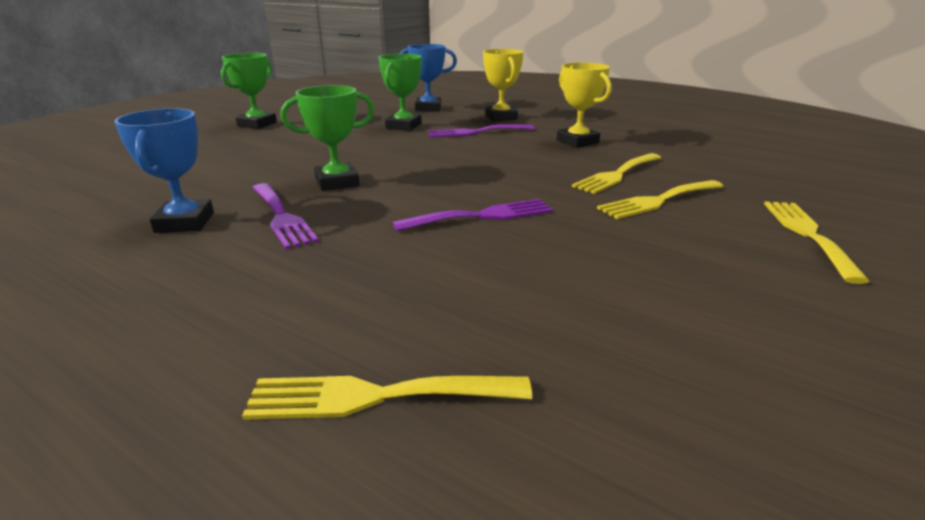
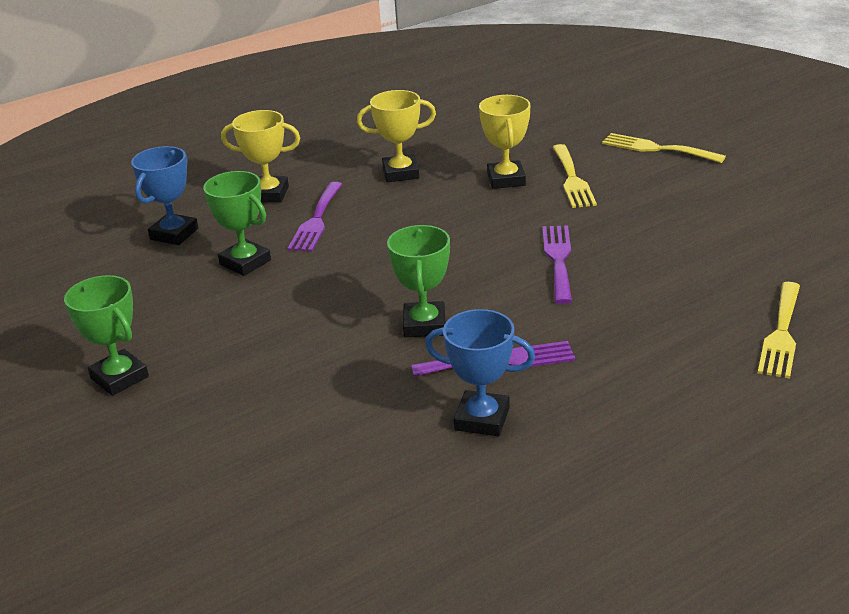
camera: 65 degrees left, 5 degrees up
yellow fork [572,153,661,194] -> yellow trophy [479,95,530,189]

